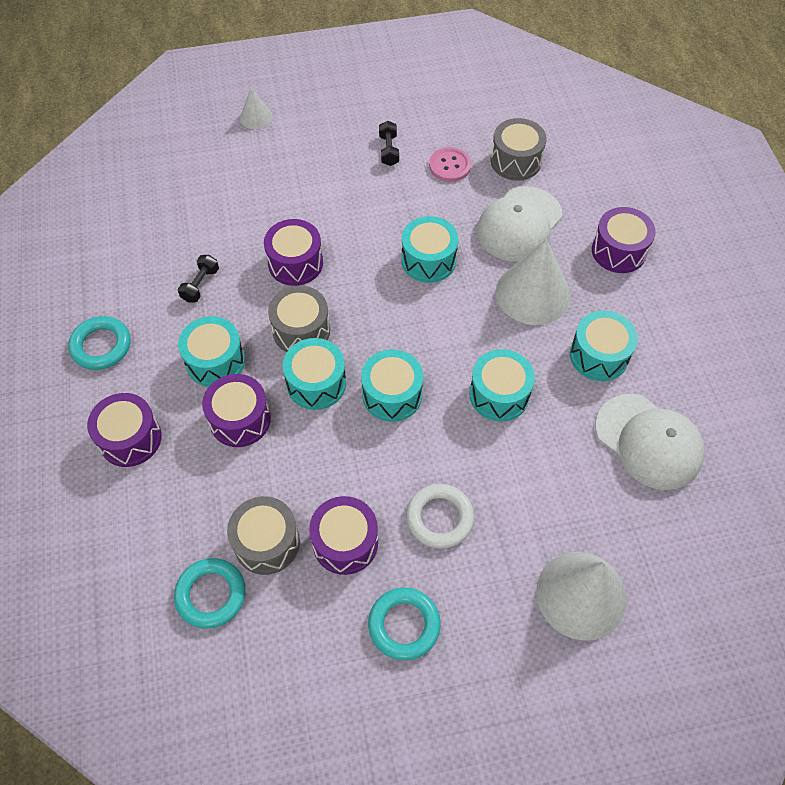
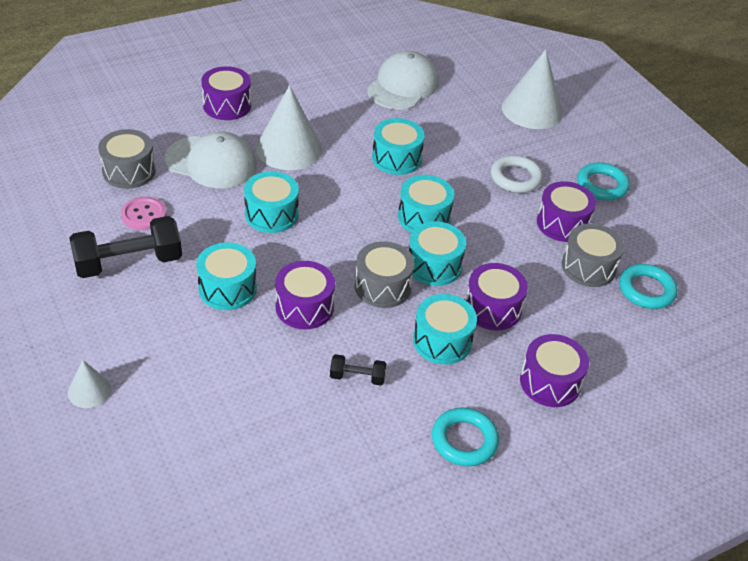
camera: 110 degrees left, 15 degrees down
black dumbbell [379,121,399,166] -> black dumbbell [69,216,182,278], size x2.06
turquoise drum [570,310,638,381] -> turquoise drum moved to [196,242,257,310]

